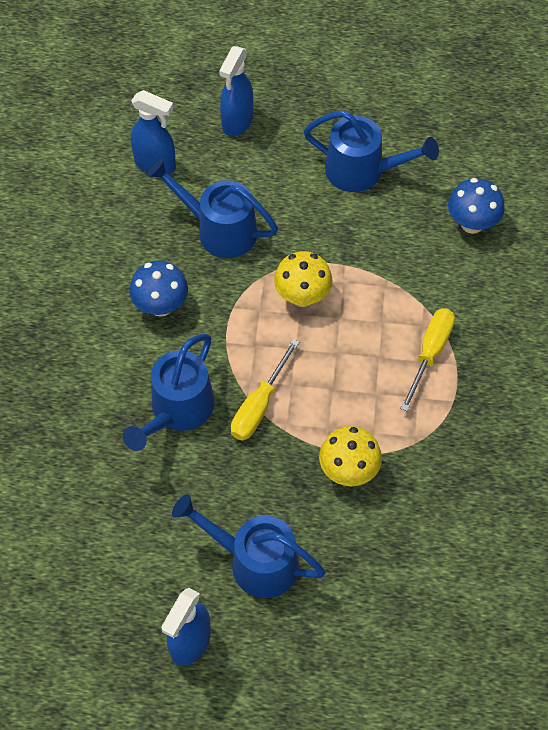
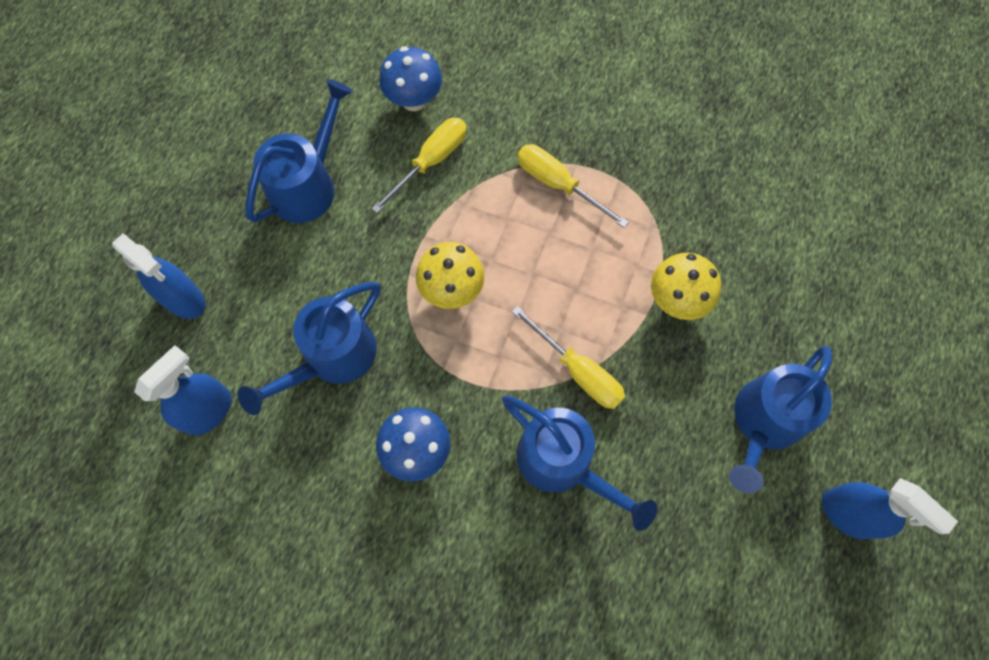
camera: 75 degrees left, 10 degrees up
none -> yellow screwdriver [371,118,467,213]

